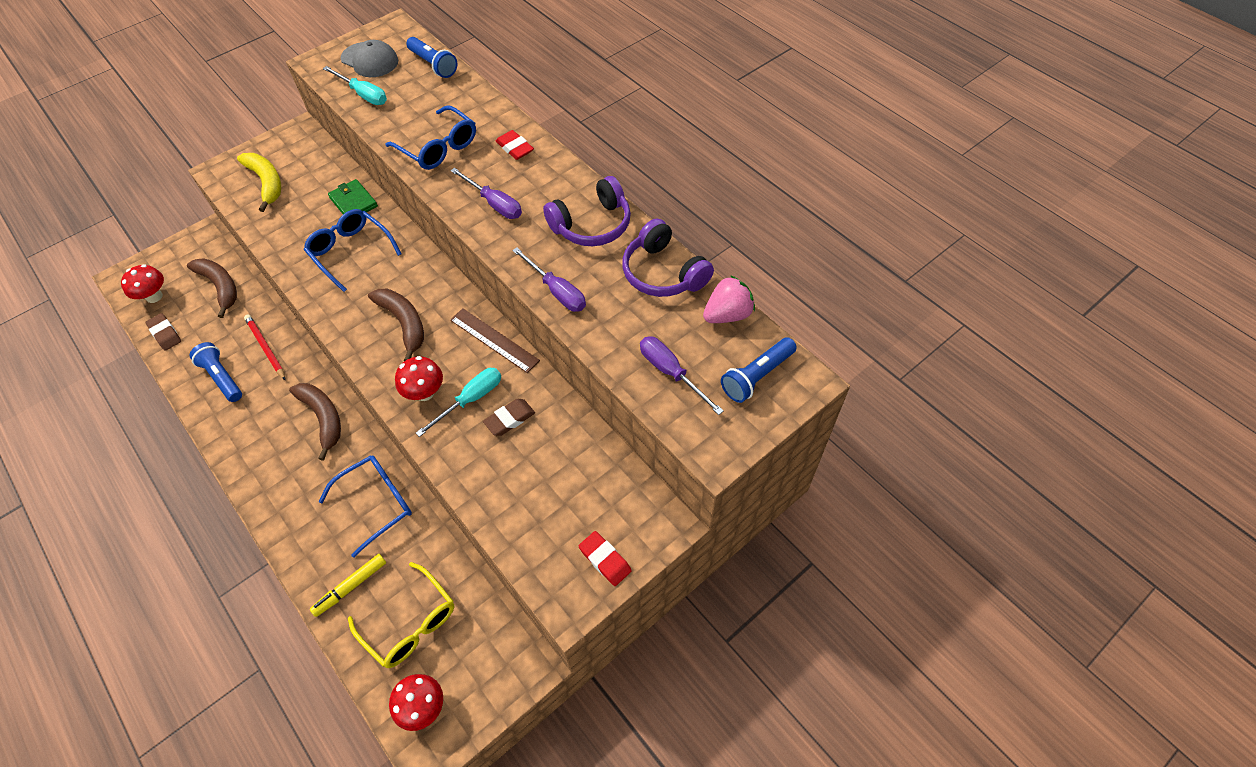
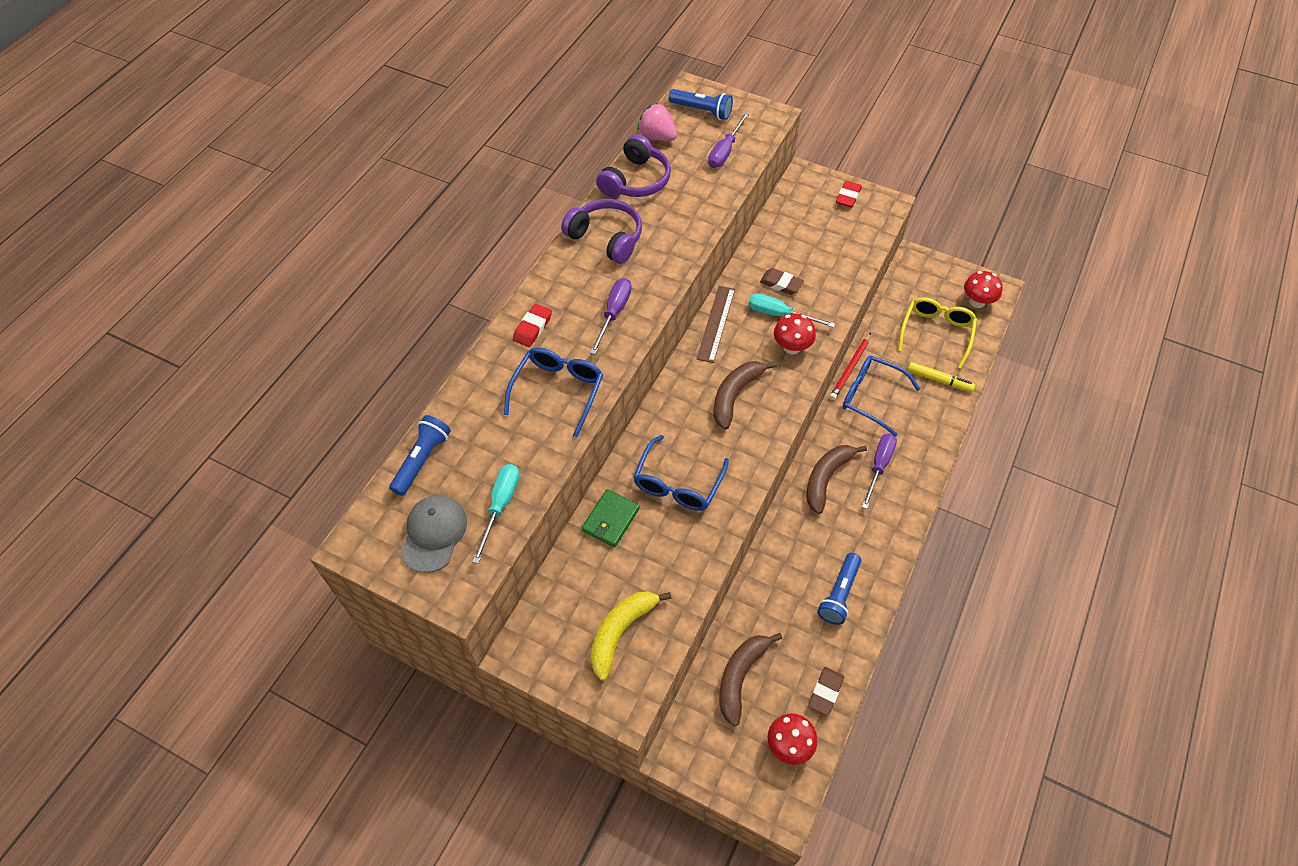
camera: 115 degrees left, 0 degrees up
red pencil [244,315,286,381] -> red pencil moved to [830,333,871,400]
purple screwdriver [512,247,586,312] -> purple screwdriver moved to [862,433,897,509]

